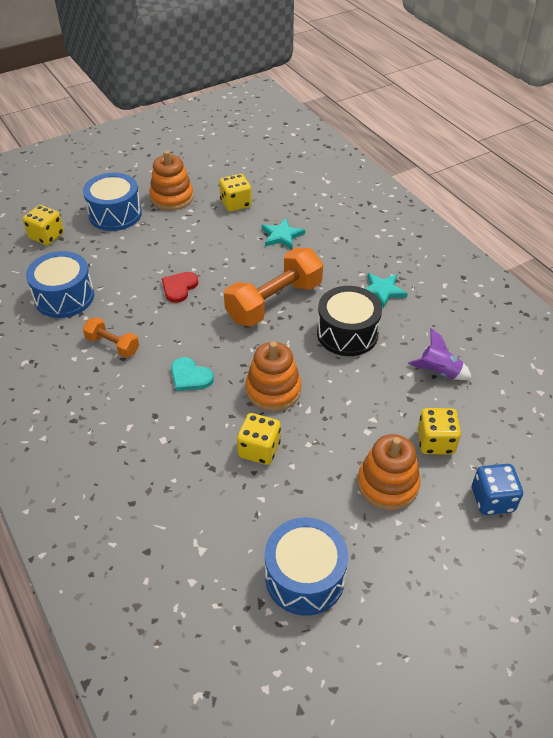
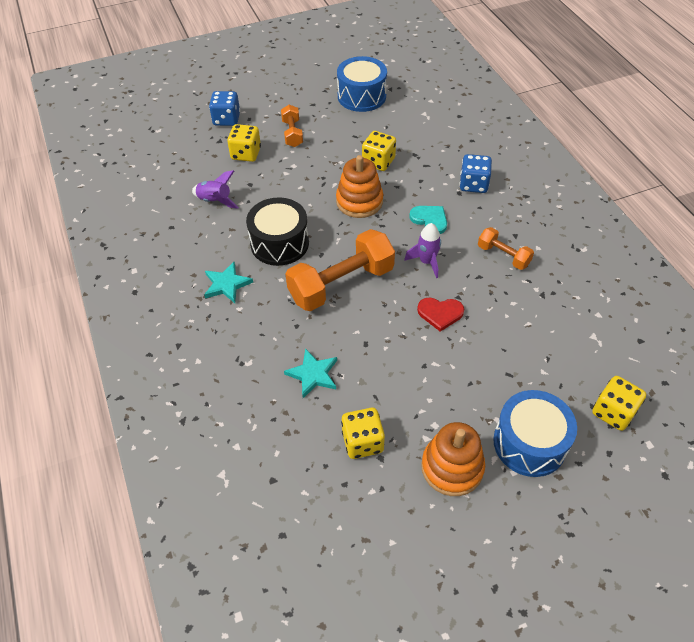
camera: 170 degrees left, 5 degrees up
blue drum [26,251,94,318] -> none
red heart [162,272,198,303] -> red heart turned 60 degrees clockwise [417,298,464,332]
orange stacking toy [357,434,421,510] -> orange dumbbell [281,105,303,147]
none -> purple rocket [404,223,441,278]
none -> blue dice [460,154,492,193]

